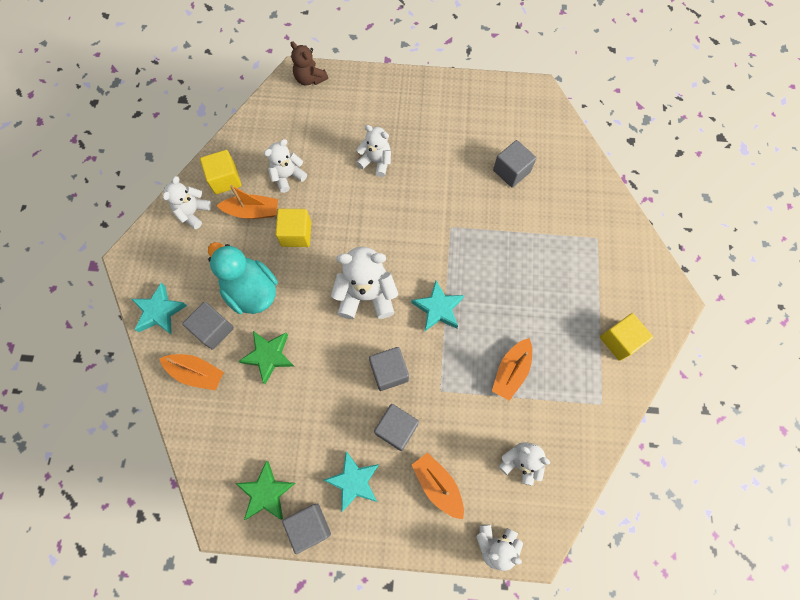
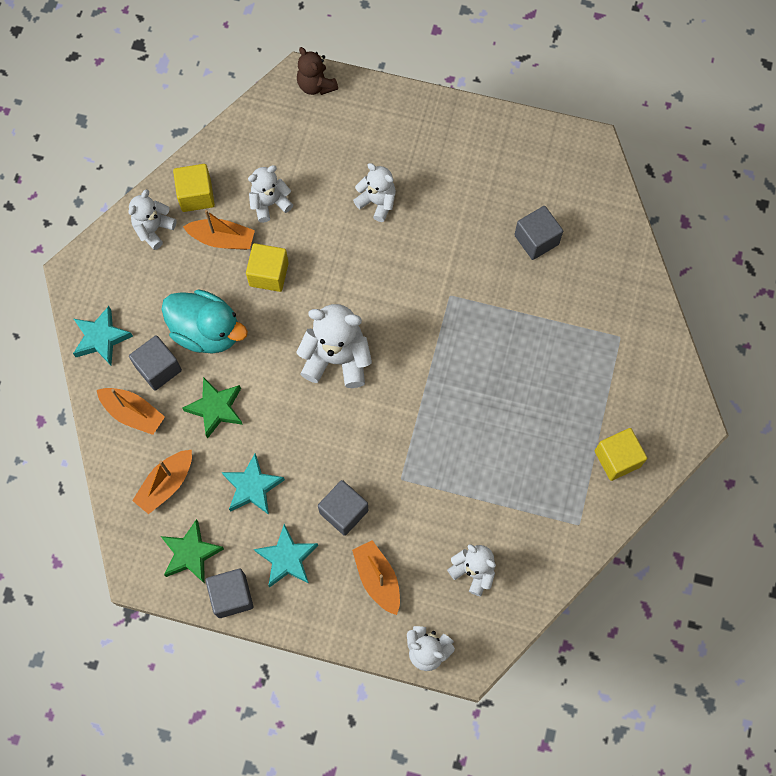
camera: 10 degrees right, 0 degrees up
turquoise duck [208,242,278,314] -> turquoise duck turned 150 degrees clockwise [162,289,248,354]
grey cube [369,347,409,391] -> none
turquoise star [411,281,464,331] -> turquoise star moved to [222,453,285,515]
orange boat [492,338,532,401] -> orange boat moved to [132,450,192,514]

